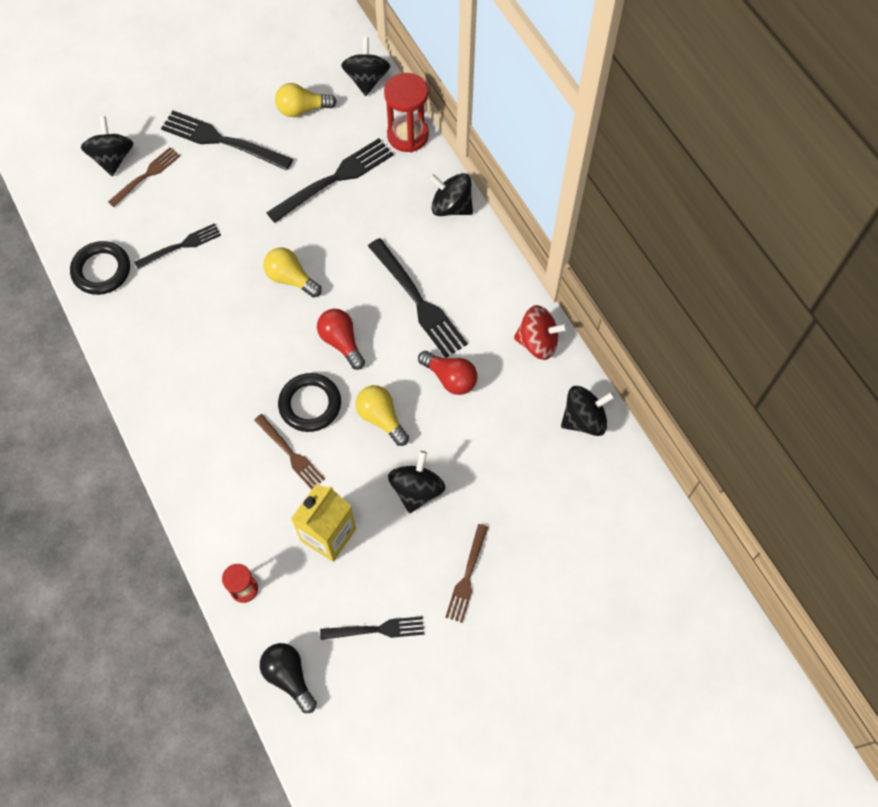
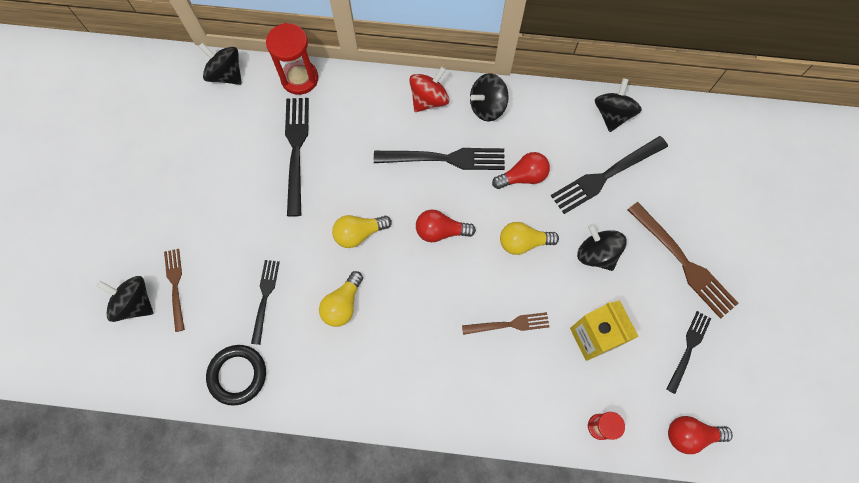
camera: 55 degrees left, 5 degrees up
black fork [161,111,293,170] -> black fork moved to [551,136,668,214]
black light bulb [260,643,317,713] -> red light bulb [668,416,733,454]
yellow light bulb [275,83,337,117] -> yellow light bulb moved to [319,271,363,327]
black ring [278,373,341,432] -> none
black spinning top [429,173,473,216] -> black spinning top moved to [470,73,509,121]
brown fork [445,524,488,623] -> brown fork [628,202,739,319], size x1.64
red spinning top [514,305,568,360] -> red spinning top moved to [409,66,449,112]

